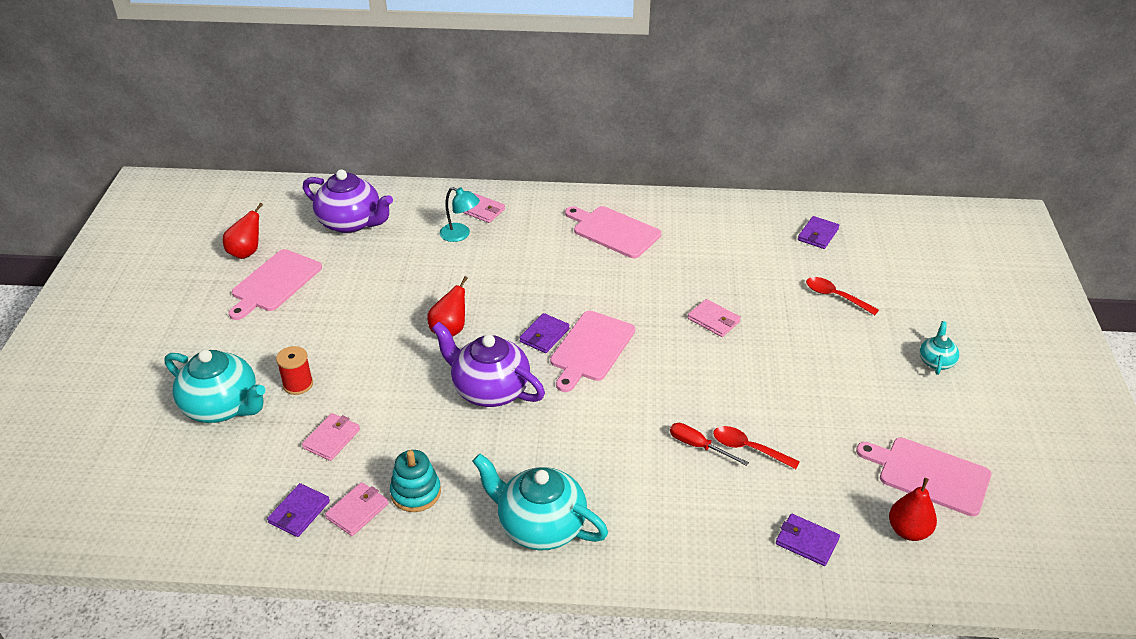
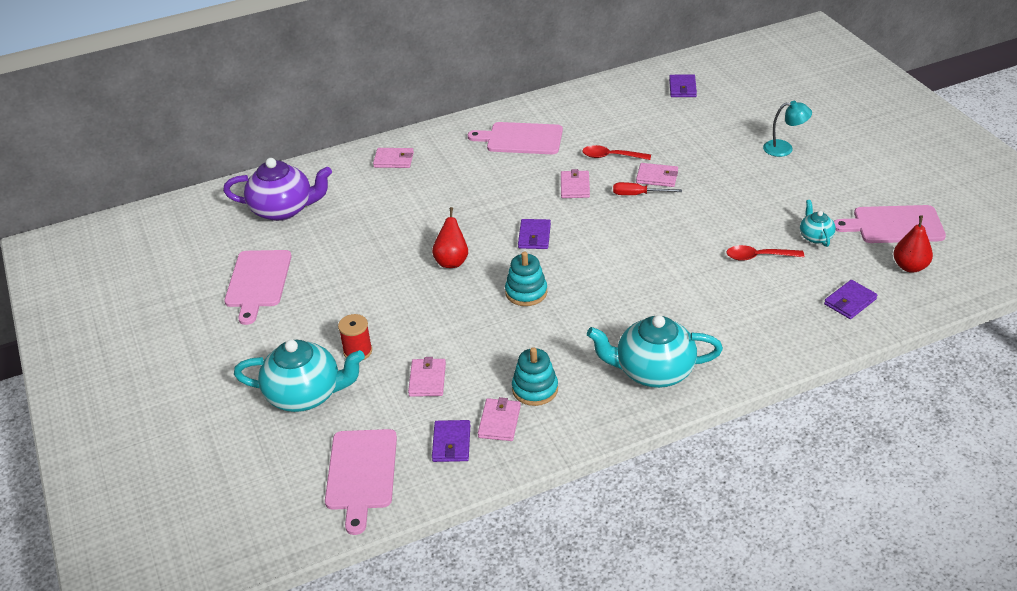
camera: 25 degrees left, 0 degrees up
red pear [223,203,263,259] -> none
purple teapot [432,322,545,407] -> turquoise stacking toy [505,252,547,306]
turquoise lamp [439,187,480,242] -> turquoise lamp moved to [763,101,812,157]
pink cutting board [550,311,635,392] -> pink cutting board moved to [325,429,397,535]
red screwdriver [670,423,749,466] -> red screwdriver moved to [613,182,682,195]
purple wallet [776,514,840,566] -> purple wallet turned 45 degrees counterclockwise [824,280,878,319]
red spoon [806,277,879,315] -> red spoon moved to [582,145,651,160]
turquoise teapot [920,321,959,375] -> turquoise teapot moved to [800,200,836,247]
none -> pink wallet [561,169,590,198]

